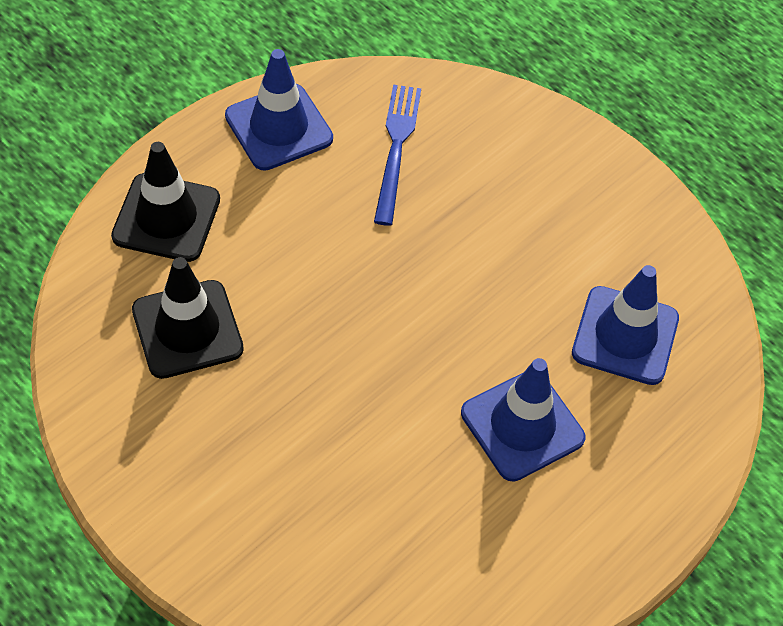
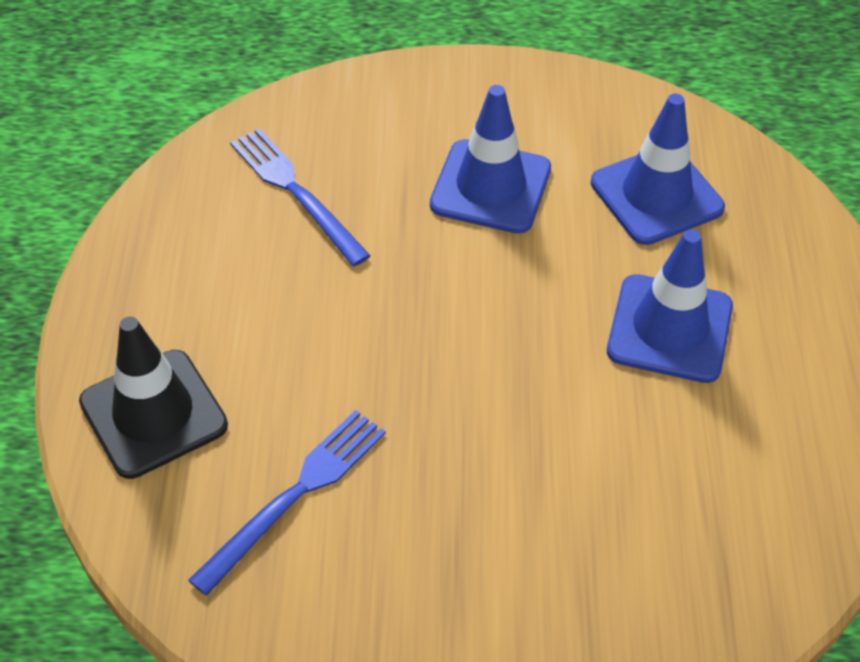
camera: 40 degrees left, 5 degrees down
black traffic cone [132,257,244,379] -> blue fork [188,410,386,596]
blue traffic cone [225,49,333,171] -> blue traffic cone moved to [430,85,551,234]

